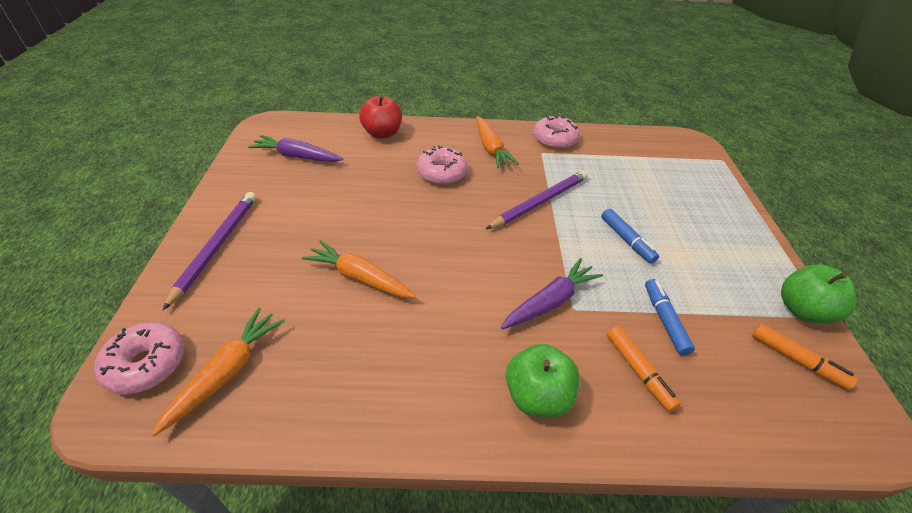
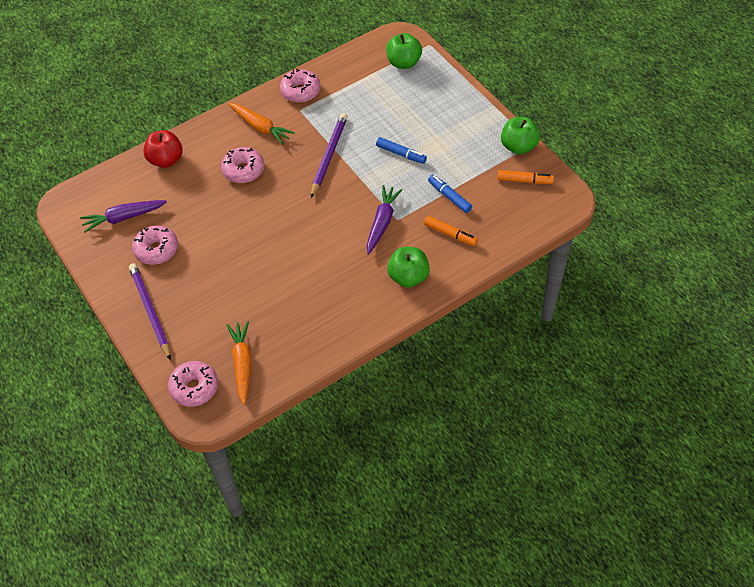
camera: 30 degrees left, 10 degrees up
orange carrot [302,240,416,298] -> none
none -> pink donut [132,225,178,265]
none -> green apple [386,33,422,69]

